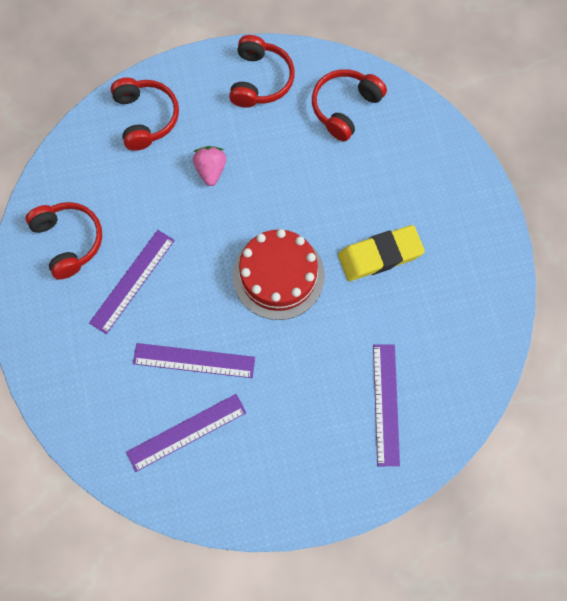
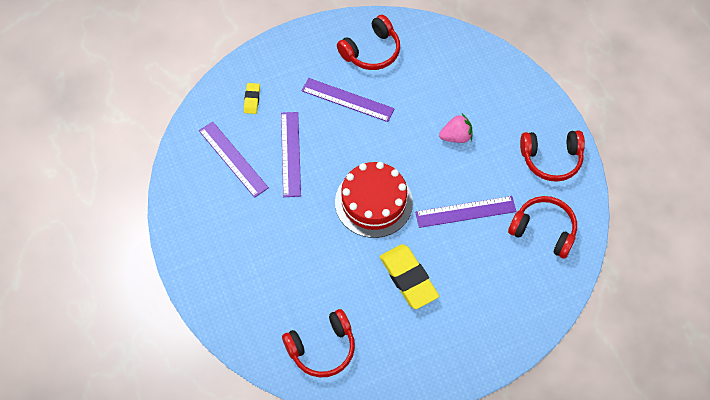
camera: 80 degrees right, 10 degrees down
red headphones [111,78,179,151] -> red headphones moved to [282,309,355,377]
purple ruler [373,344,400,466] -> purple ruler moved to [415,196,517,228]
none -> yellow eraser [244,83,260,114]

